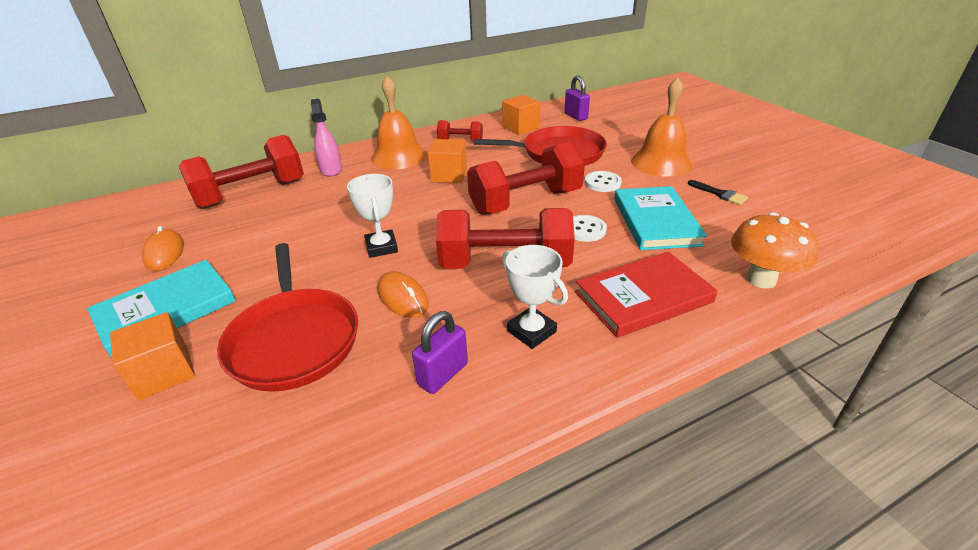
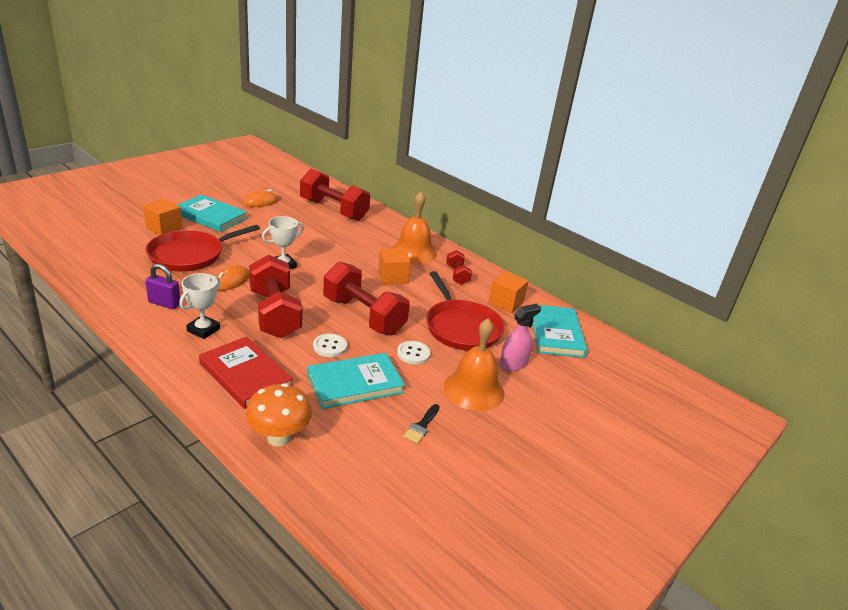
camera: 65 degrees right, 5 degrees down
pink spray bottle [311,99,342,177] -> pink spray bottle moved to [500,304,541,371]
purple padlock [564,75,590,121] -> turquoise book [531,304,588,358]

